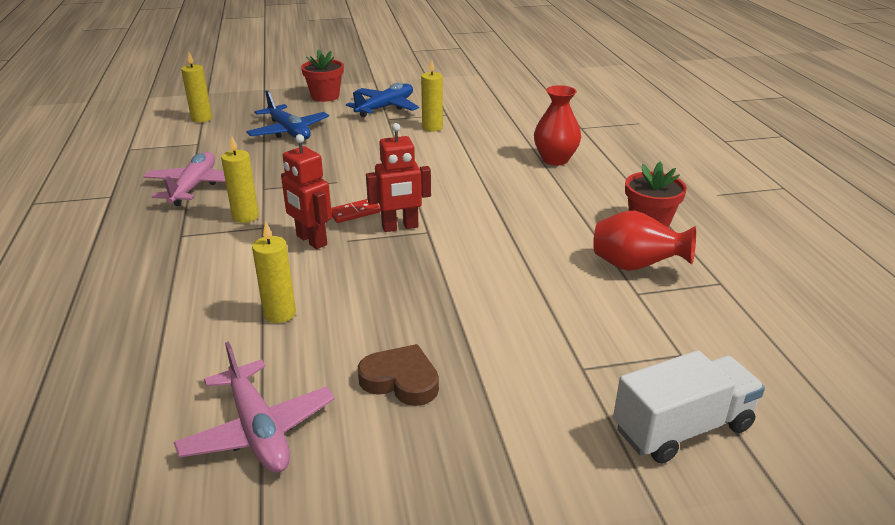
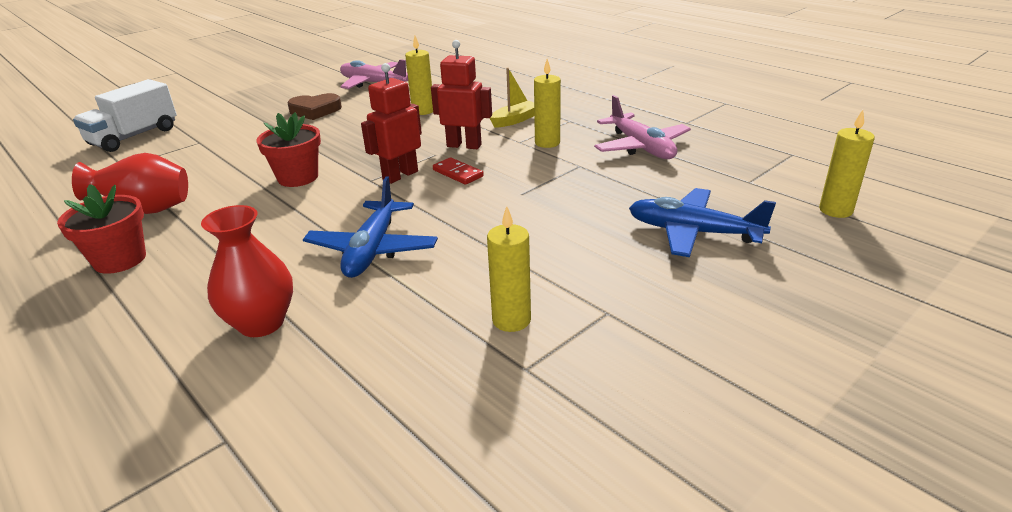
camera: 150 degrees right, 0 degrees up
red flower pot [301,49,344,102] -> red flower pot moved to [256,112,321,187]
red domino [331,199,381,223] -> red domino turned 75 degrees counterclockwise [433,157,484,185]
blue plane [346,83,419,117] -> blue plane moved to [303,176,438,278]
none -> yellow boat [490,68,534,128]

